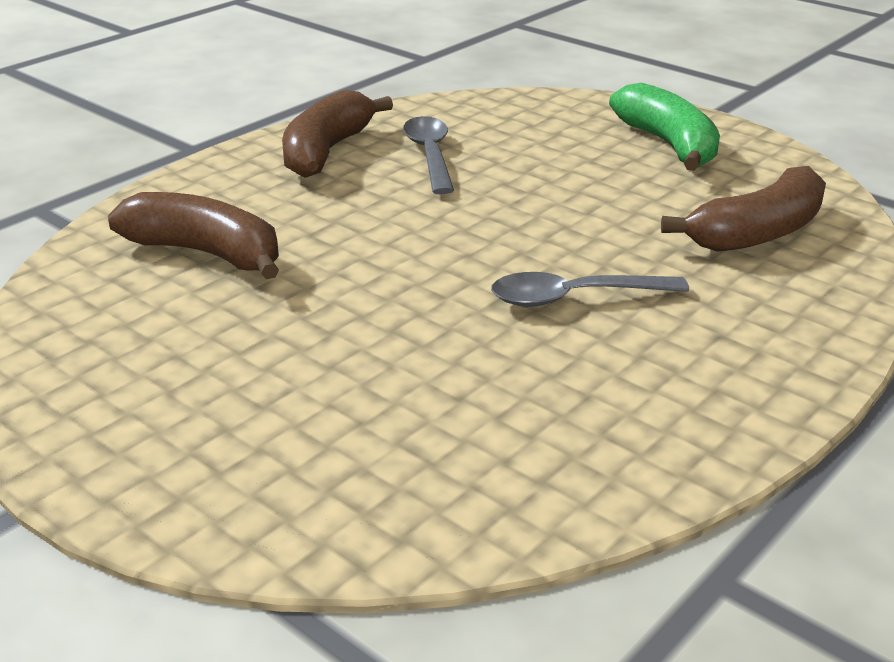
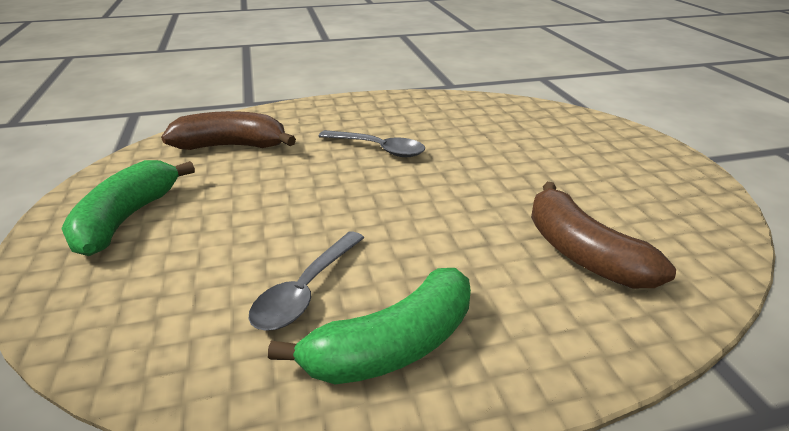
camera: 145 degrees left, 0 degrees up
brown banana [282,90,393,178] -> green banana [268,268,471,384]

